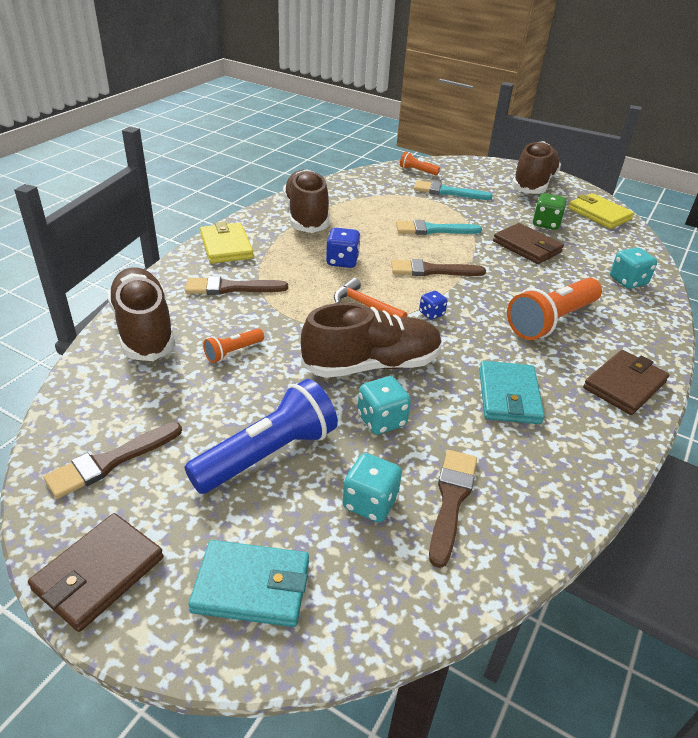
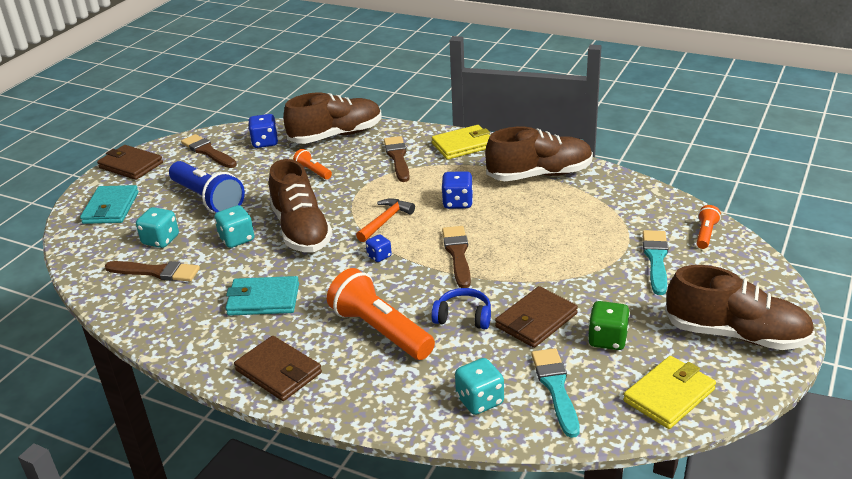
camera: 90 degrees right, 5 degrees down
turquoise brush [396,220,482,235] -> turquoise brush moved to [531,348,580,438]
none -> blue dice [248,114,278,148]
none -> blue headphones [431,288,491,329]

